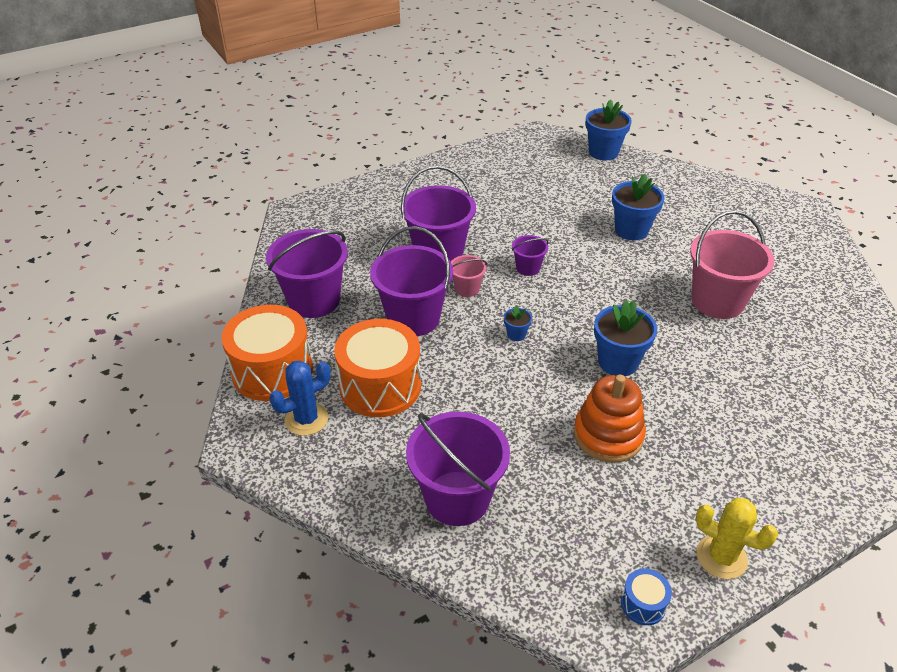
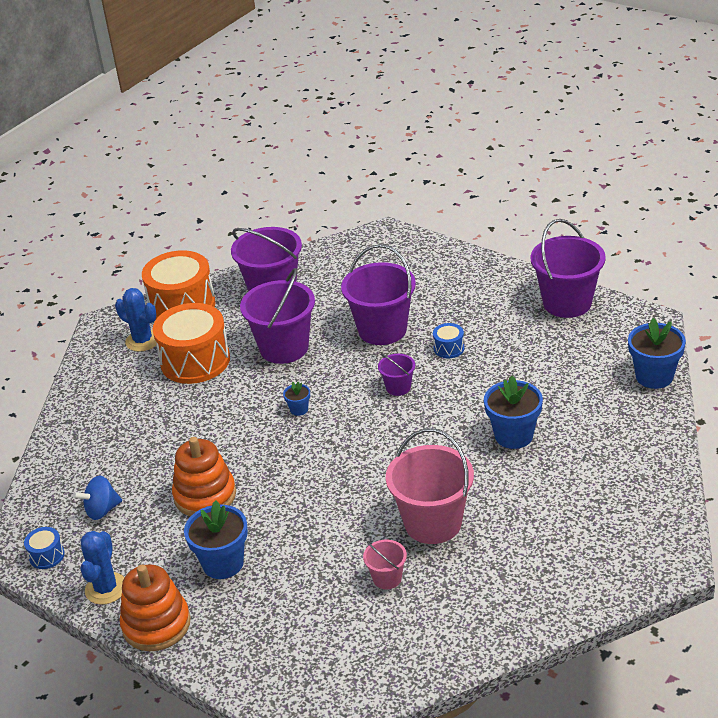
camera: 70 degrees right, 5 degrees down
purple bucket [406,411,510,526] -> purple bucket moved to [531,219,606,318]
pink bucket [451,255,487,297] -> pink bucket moved to [363,540,407,589]
blue flower pot [594,300,657,376] -> blue flower pot moved to [184,500,248,579]
yellow cactus [696,498,778,579] -> blue cactus [80,531,124,605]
none -> blue spinning top [73,476,122,520]
none -> orange stacking toy [120,565,191,651]
none -> blue drum [433,323,464,358]

